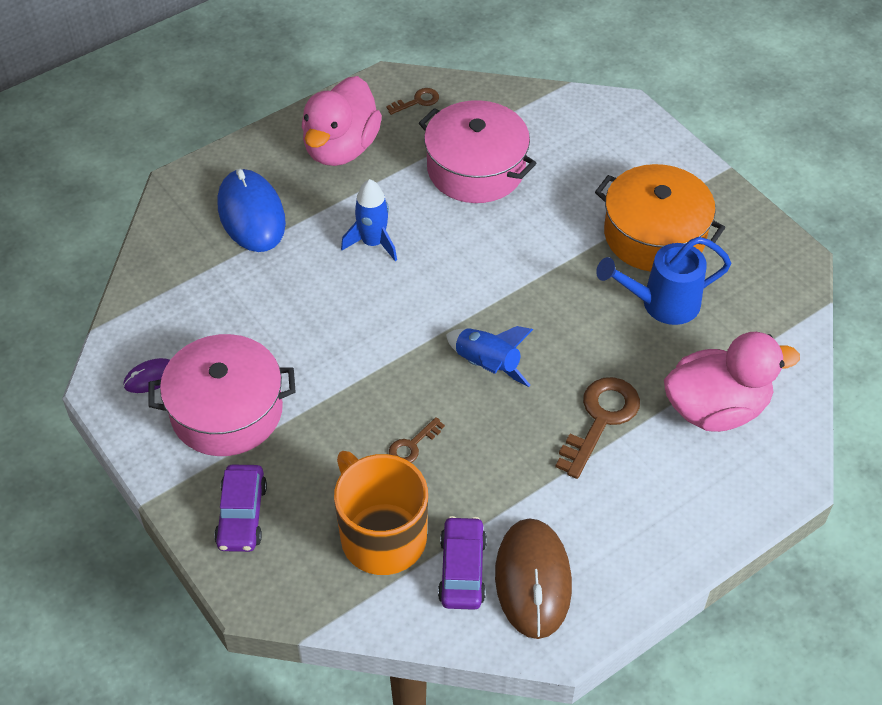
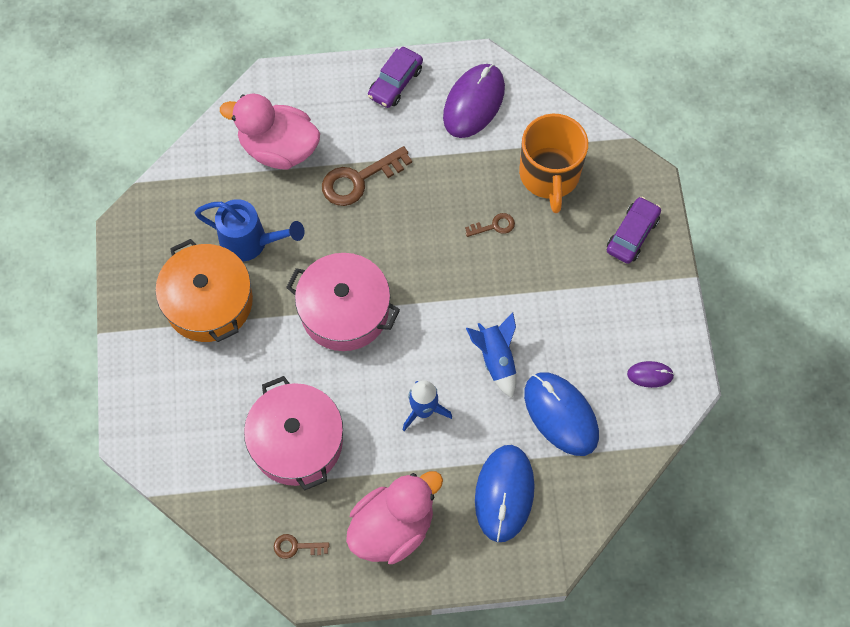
camera: 150 degrees left, 15 degrees up
pink pot [149,334,296,456] -> pink pot moved to [286,253,400,351]
purple car [438,516,487,610] -> purple car moved to [368,47,423,108]
blue rocket [446,326,533,387] -> blue rocket moved to [466,312,516,398]
brown mouse [495,518,572,639] -> purple mouse [443,64,505,138]
none -> blue mouse [524,372,599,456]

